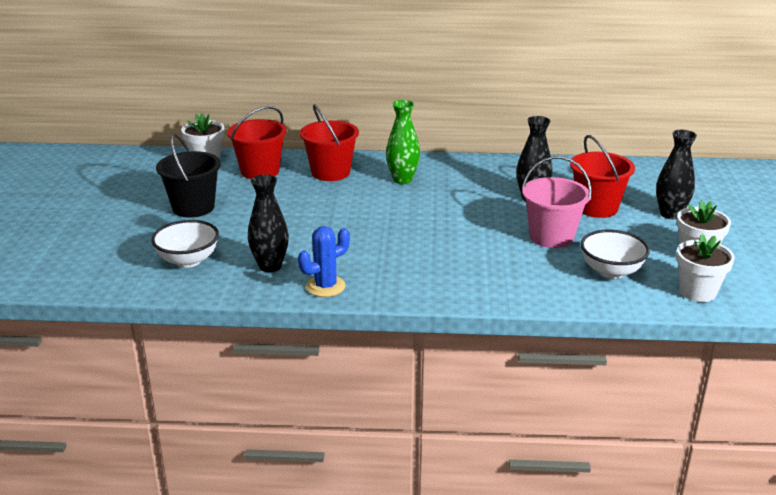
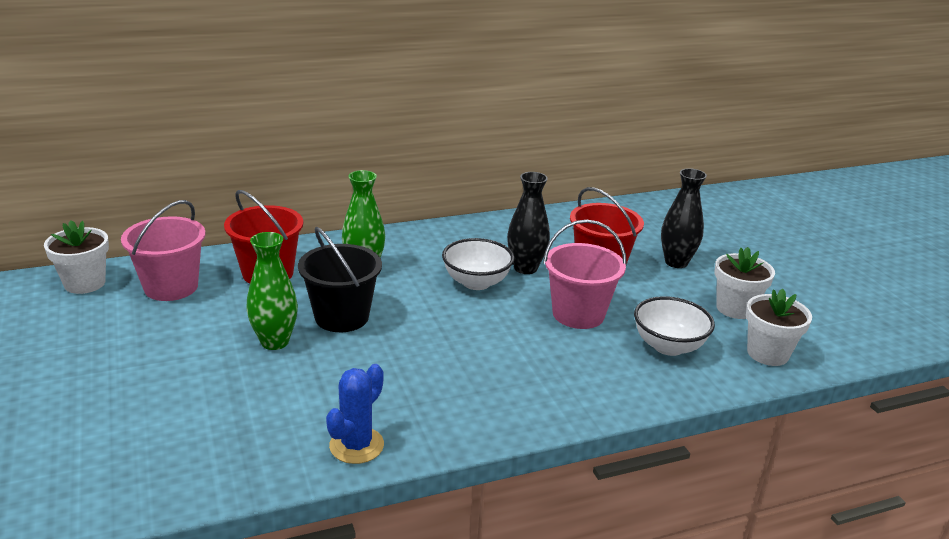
camera: 25 degrees left, 0 degrees up
white bowl [151,220,219,268] -> white bowl moved to [442,238,514,290]
black bucket [156,134,221,218] -> black bucket moved to [298,227,382,332]
red bucket [227,106,287,179] -> pink bucket [121,200,206,301]
black vase [248,175,289,272] -> none
none -> green vase [246,232,298,350]

